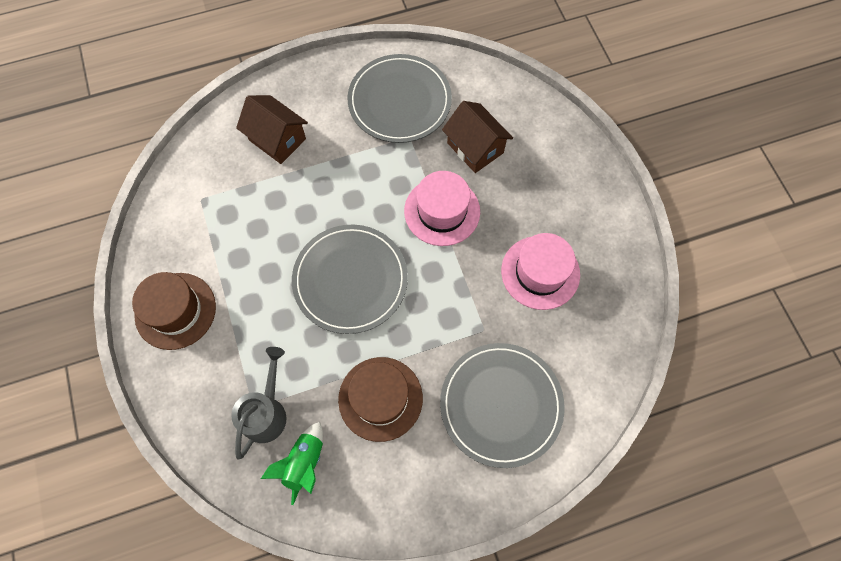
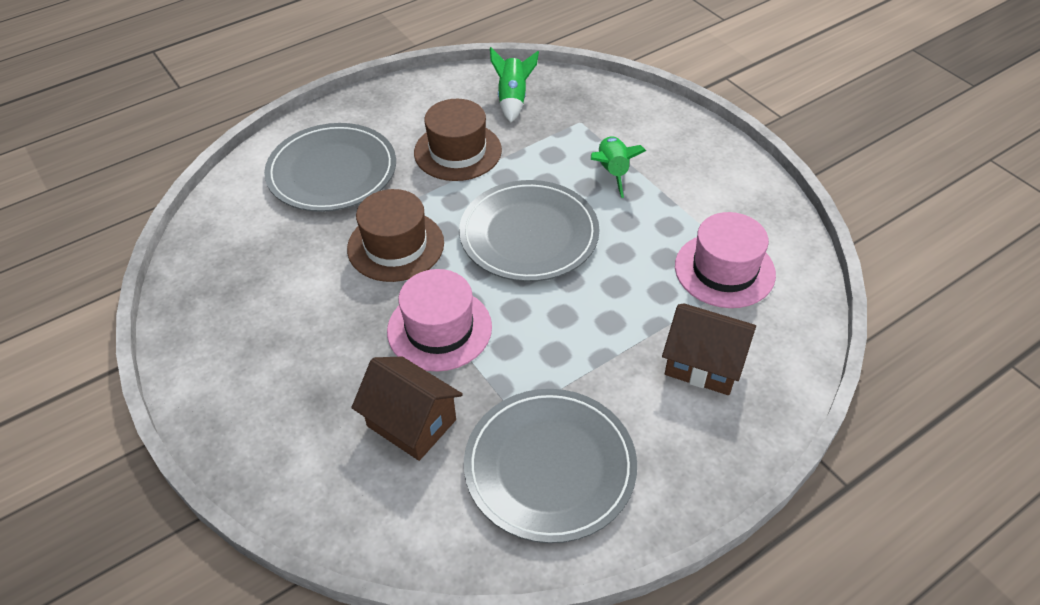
camera: 165 degrees right, 20 degrees down
brown hat [132,272,216,350] -> brown hat moved to [347,189,444,282]
grey watering can [231,347,286,460] -> none
pink hat [501,233,580,310] -> pink hat moved to [675,212,776,308]
none -> green rocket [591,136,646,198]

